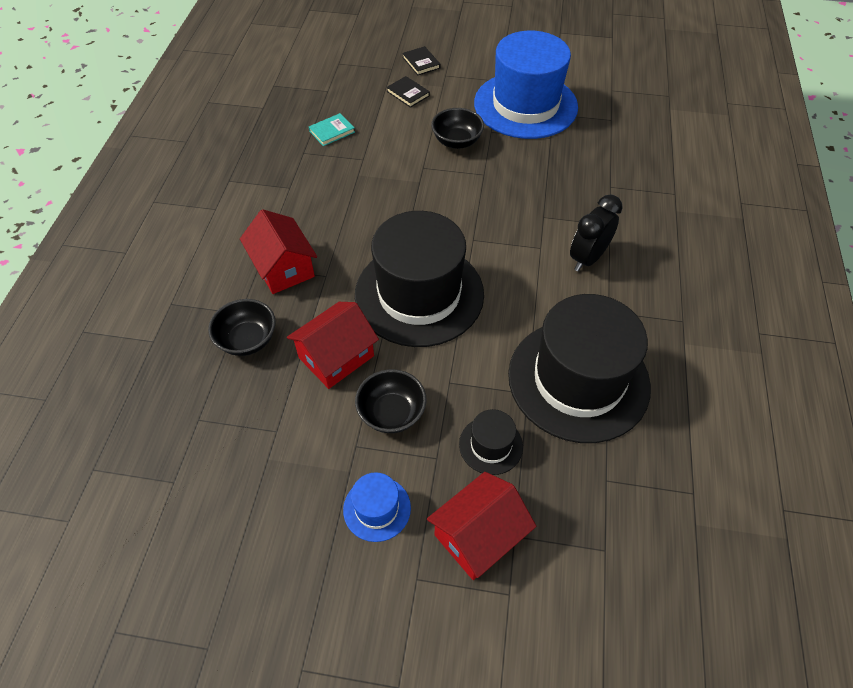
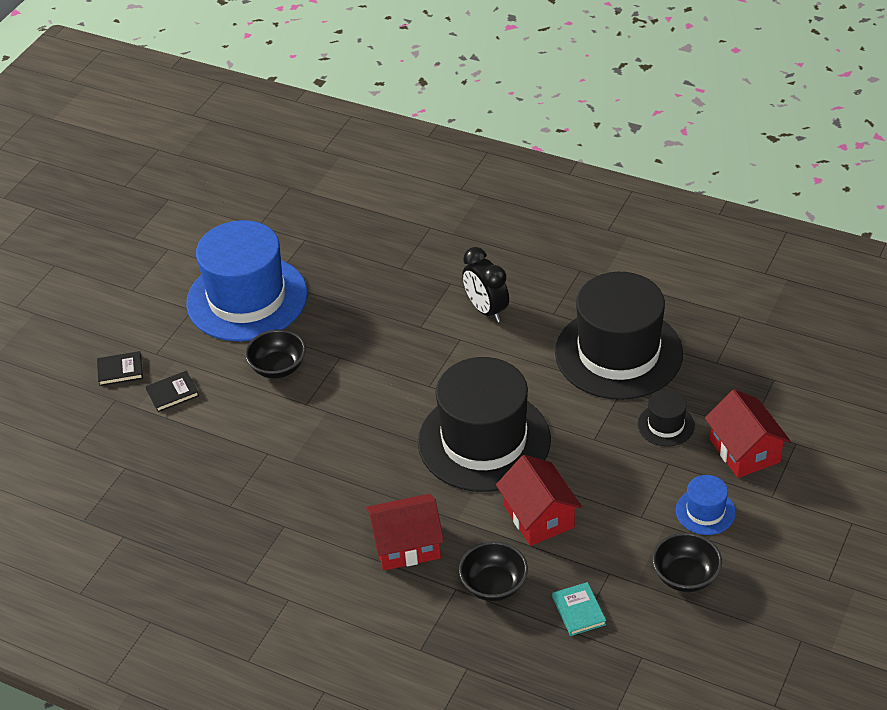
camera: 70 degrees left, 10 degrees down
turquoise book [309,113,355,146] -> turquoise book moved to [552,582,606,636]
black bowl [355,369,426,433] -> black bowl moved to [652,532,722,592]

